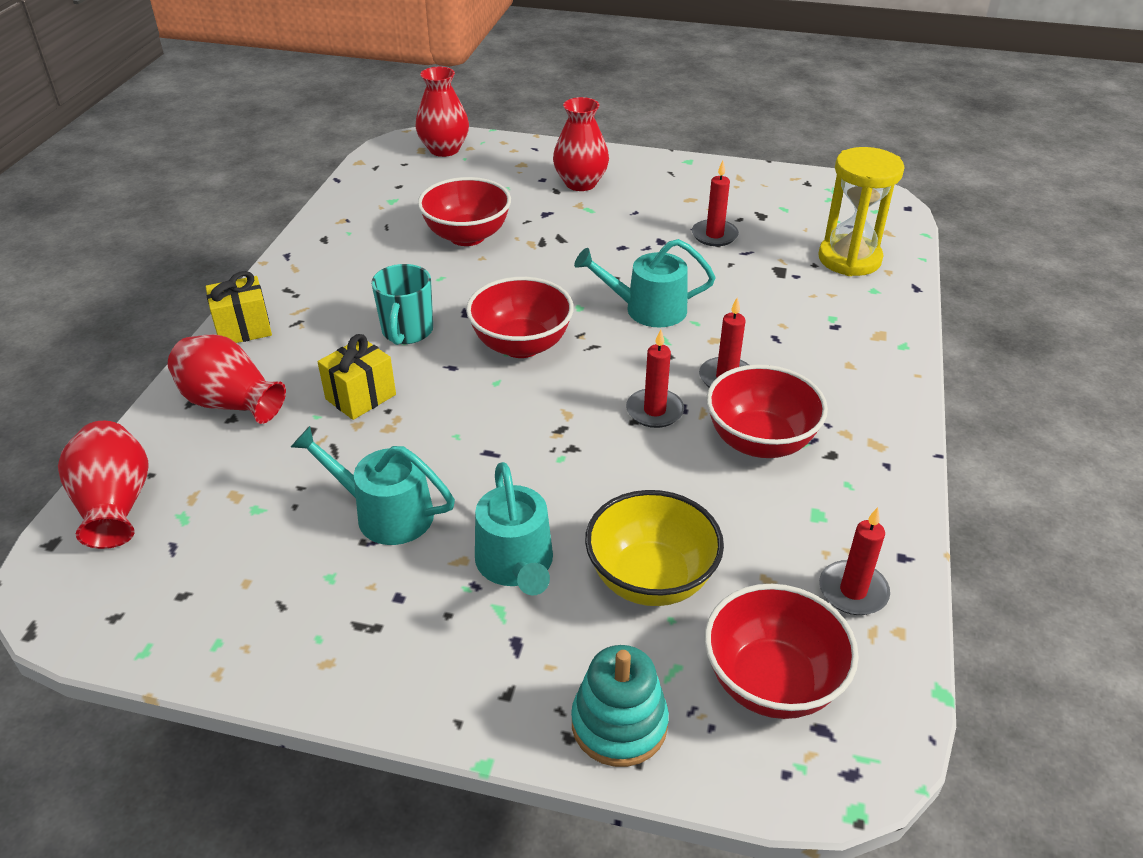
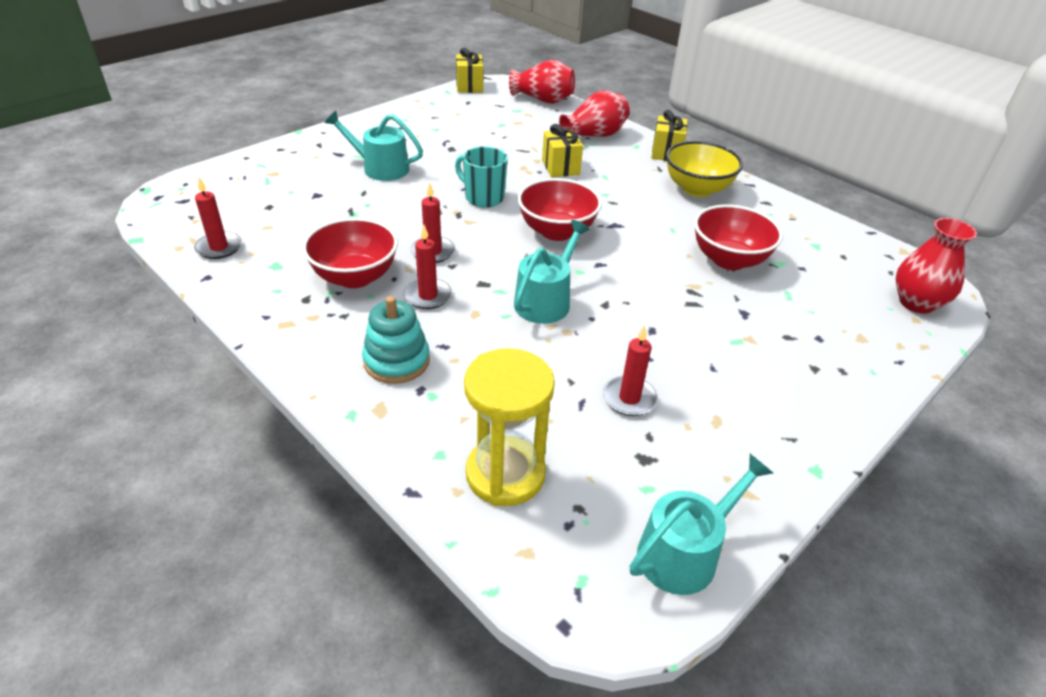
camera: 120 degrees right, 0 degrees up
turquoise watering can [291,426,455,545] -> turquoise watering can moved to [630,454,773,595]
turquoise mug [371,264,433,345] -> turquoise mug moved to [455,146,508,208]
red vase [553,97,609,191] -> none
turquoise stacking toy [571,645,669,767] -> turquoise stacking toy moved to [362,296,430,384]
yellow bowl [585,490,724,606] -> yellow bowl moved to [666,141,743,197]
red bowl [704,584,859,719] -> none
none -> yellow gift [456,48,483,93]

